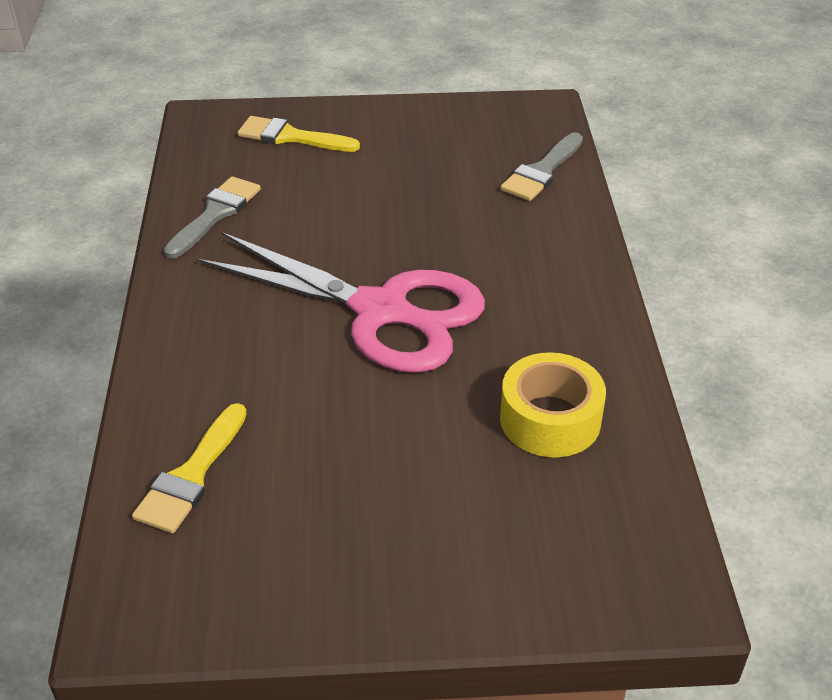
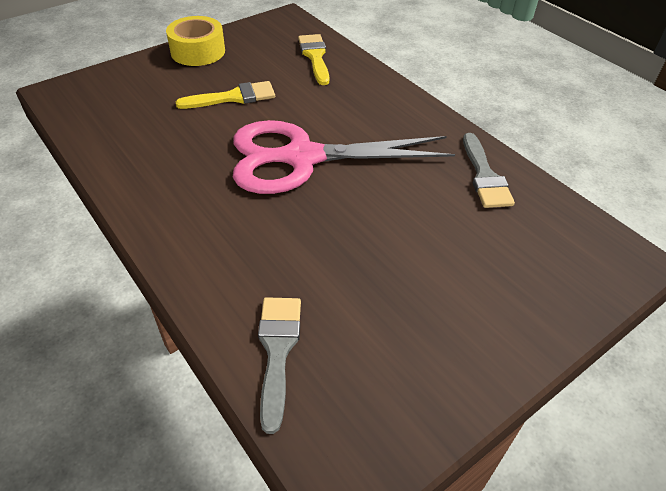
camera: 145 degrees right, 5 degrees up
yellow brush [238,116,360,152] -> yellow brush moved to [176,81,275,109]
yellow tape [500,352,606,458] -> yellow tape moved to [166,16,225,66]

